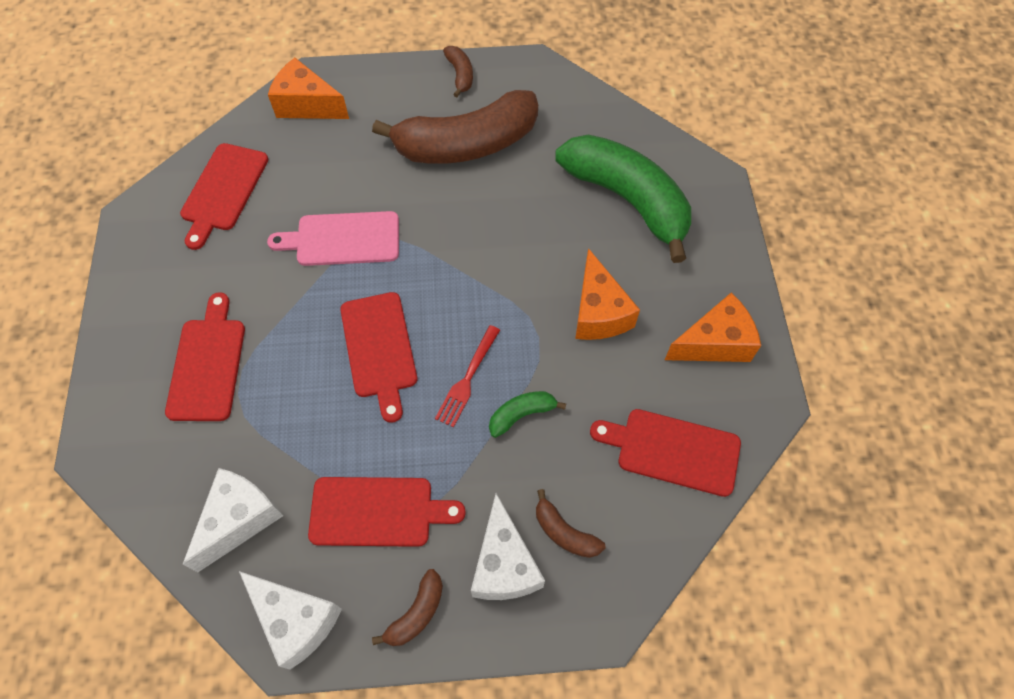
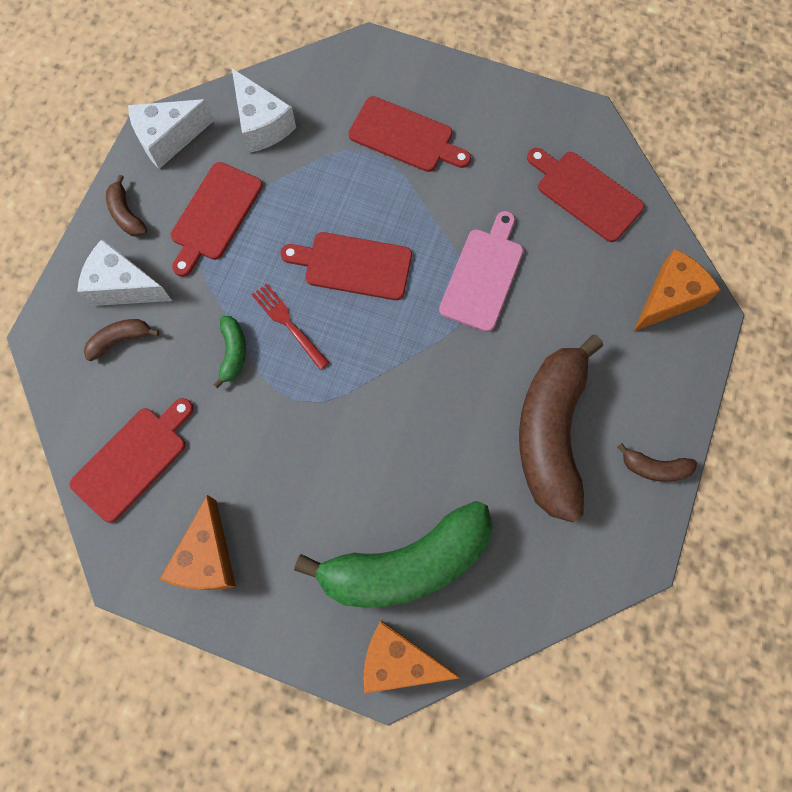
camera: 115 degrees right, 10 degrees up
orange cheese [575,248,640,340] -> orange cheese moved to [363,621,460,694]

